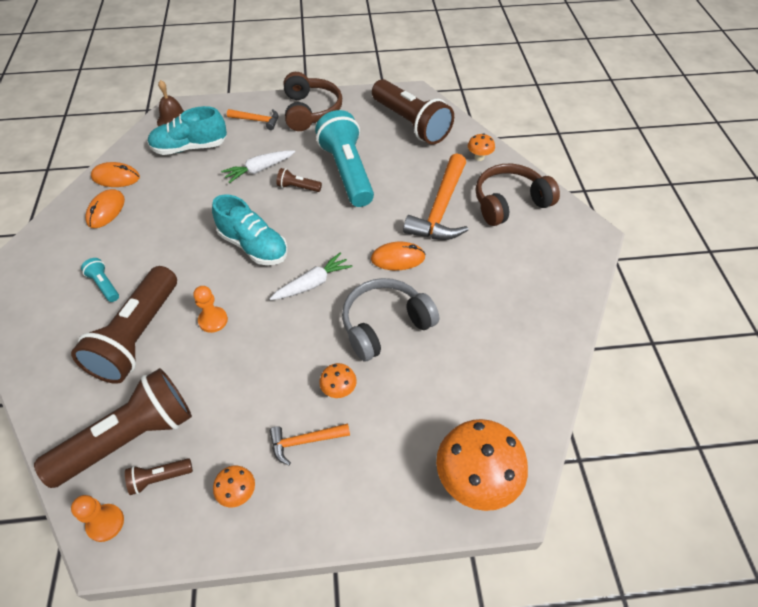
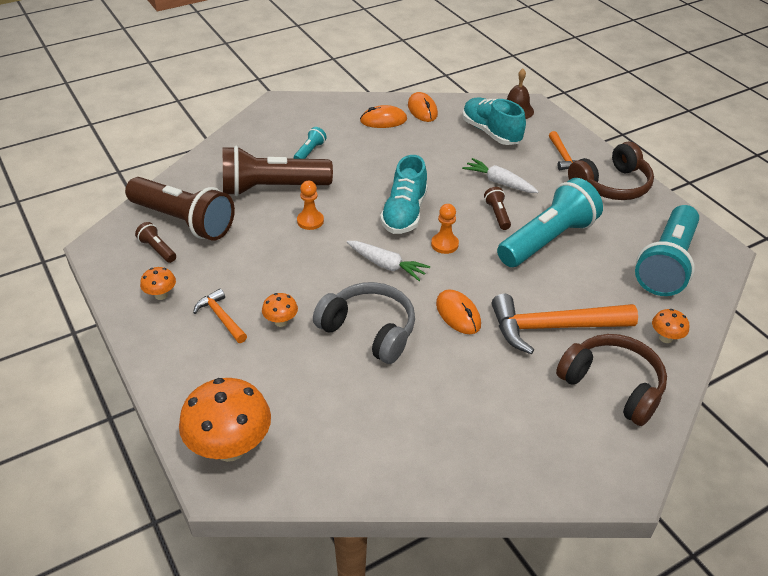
camera: 65 degrees right, 10 degrees down
orange pawn [71,495,124,542] -> orange pawn moved to [431,204,459,254]
brown flashlight [372,79,454,145] -> turquoise flashlight [635,205,699,296]

